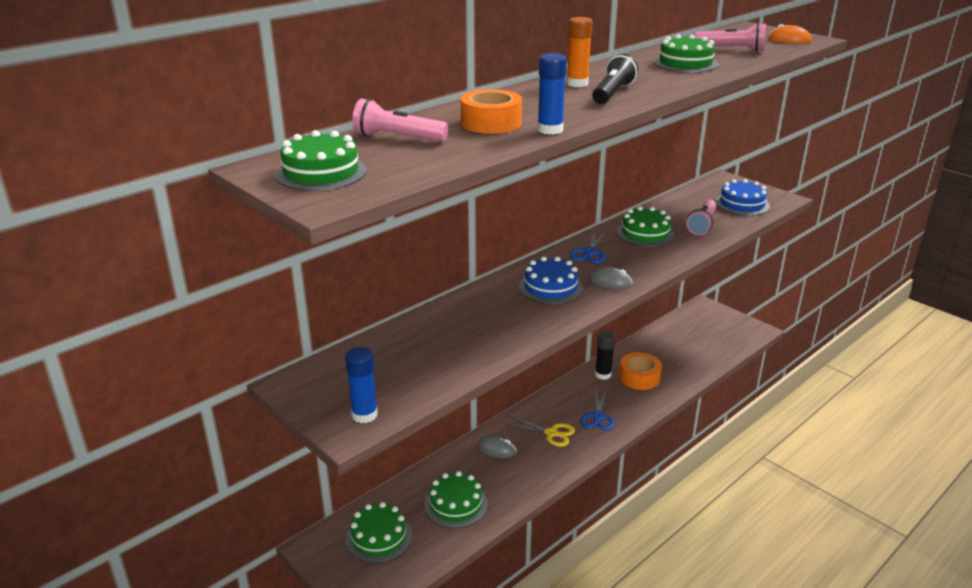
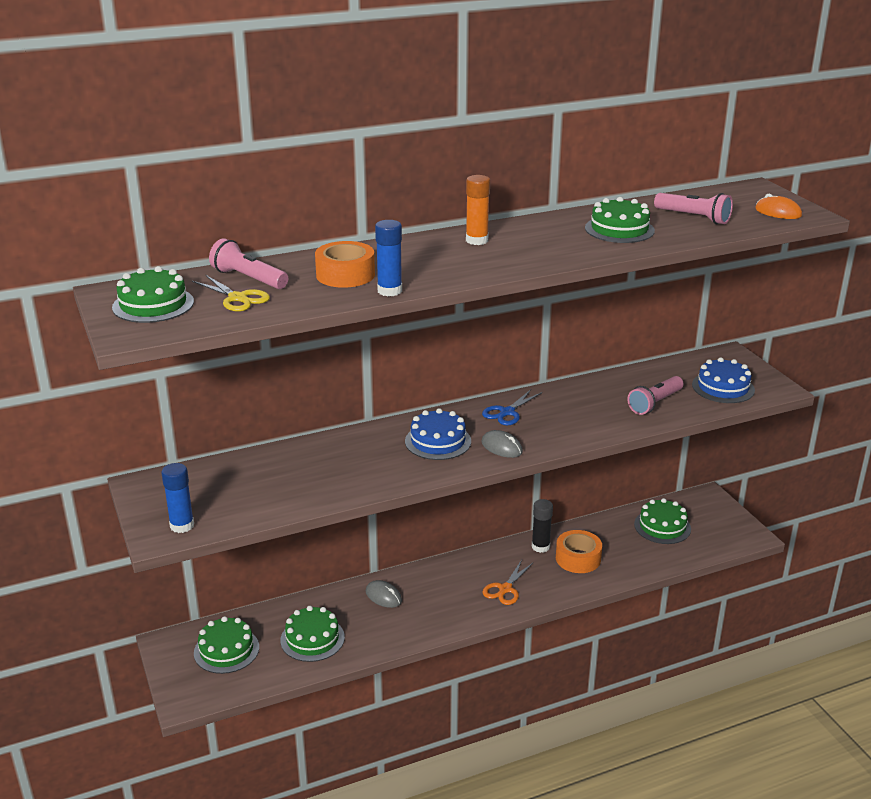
camera: 20 degrees right, 0 degrees up
yellow scissors [506,417,575,447] -> yellow scissors moved to [192,275,270,312]
blue scissors [580,389,615,430] -> orange scissors [482,560,533,605]
black flashlight [592,54,638,104] -> none
green cake [617,206,675,247] -> green cake moved to [634,498,691,544]

